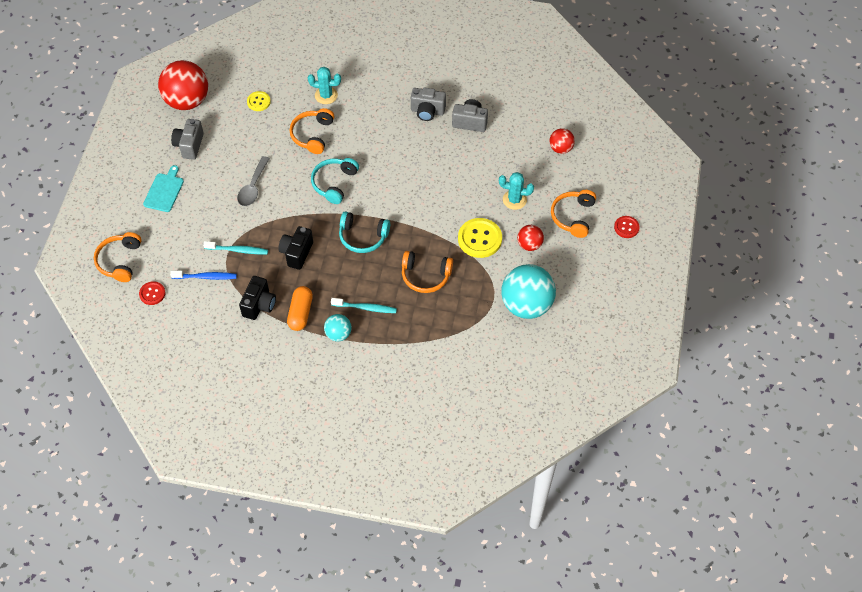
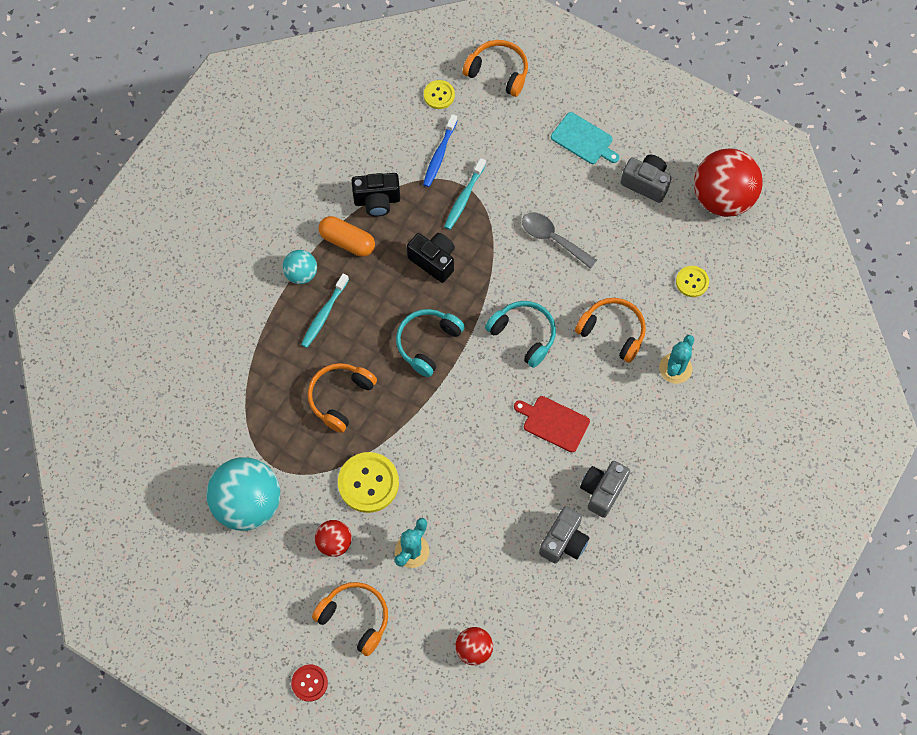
camera: 110 degrees right, 10 degrees up
red button [139,281,165,305] -> yellow button [424,80,455,109]
black camera [239,276,276,320] -> black camera turned 45 degrees counterclockwise [352,173,400,217]
none -> red cutting board [514,396,590,452]

